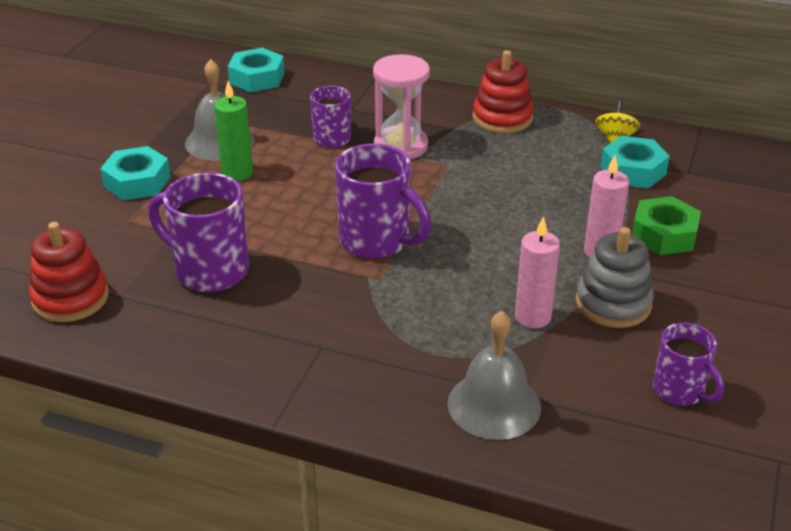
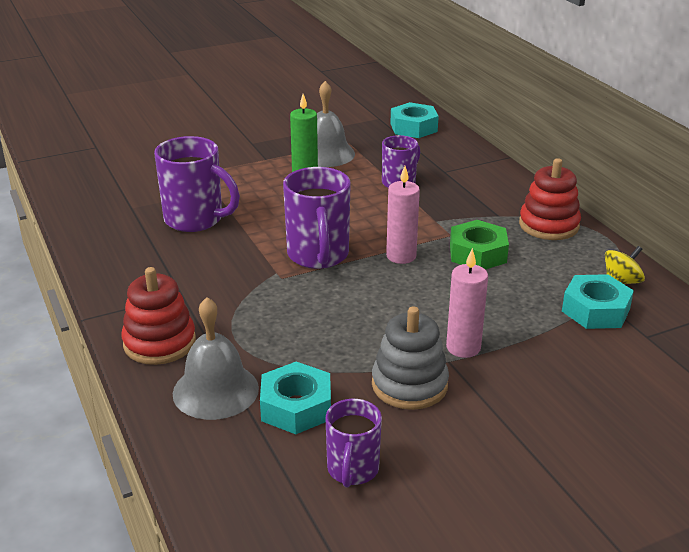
camera: 45 degrees right, 5 degrees down
red stacking toy [29,222,109,322] -> red stacking toy moved to [121,267,196,365]
turquoise nut [100,146,171,201] -> turquoise nut moved to [260,361,331,434]
purple mug [148,173,249,292] -> purple mug turned 135 degrees clockwise [154,136,240,232]
pink hourglass [373,54,430,159] -> none
pink candle [515,216,560,328] -> pink candle moved to [386,166,420,264]
green nut [632,196,701,255] -> green nut moved to [450,220,509,269]

